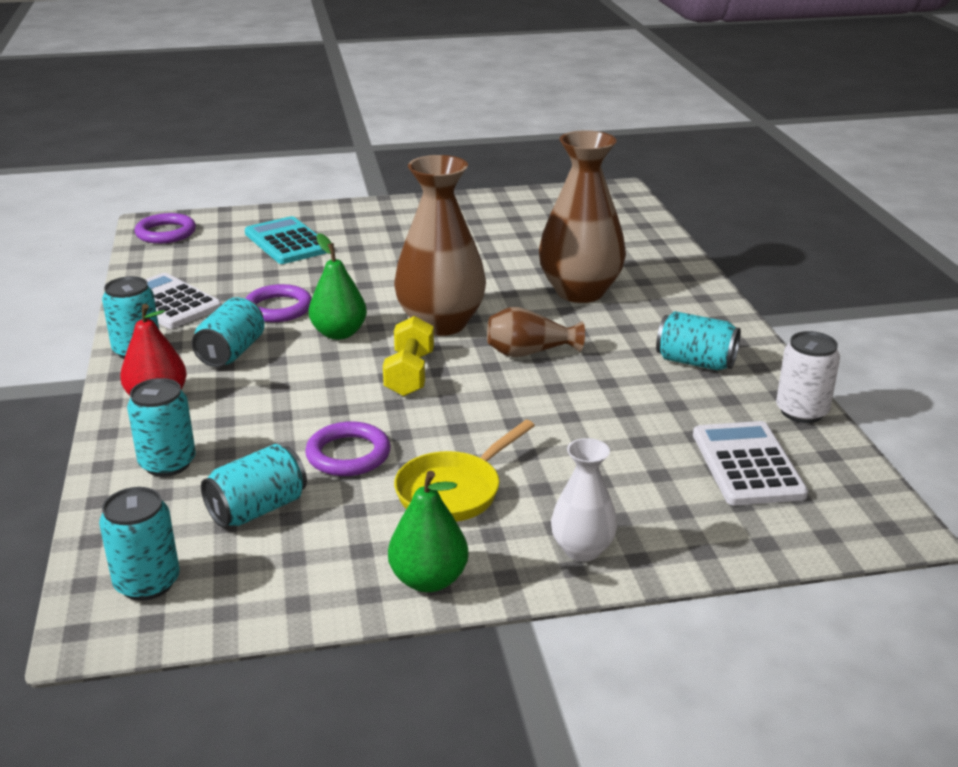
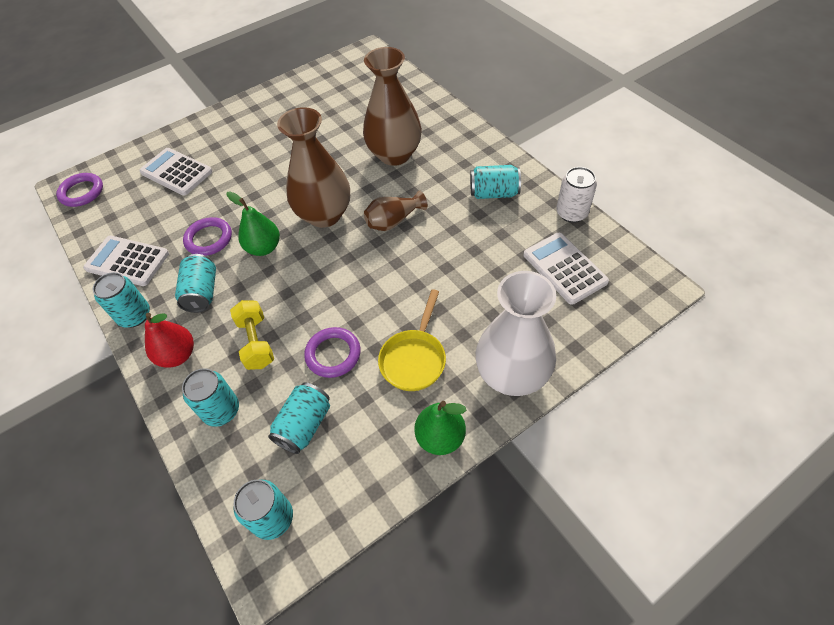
camera: 20 degrees left, 25 degrees up
turquoise calculator [245,216,326,264] -> white calculator [139,148,213,196]
yellow dumbbell [383,316,434,396] -> yellow dumbbell moved to [230,300,274,370]
white vase [551,438,618,562] -> white vase [476,271,556,396], size x1.88

